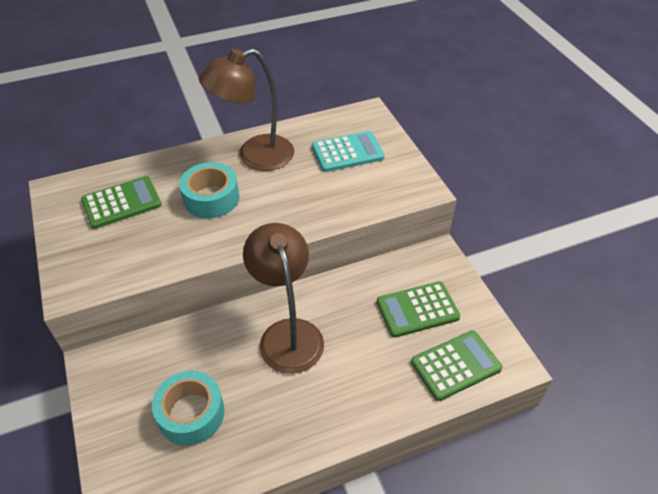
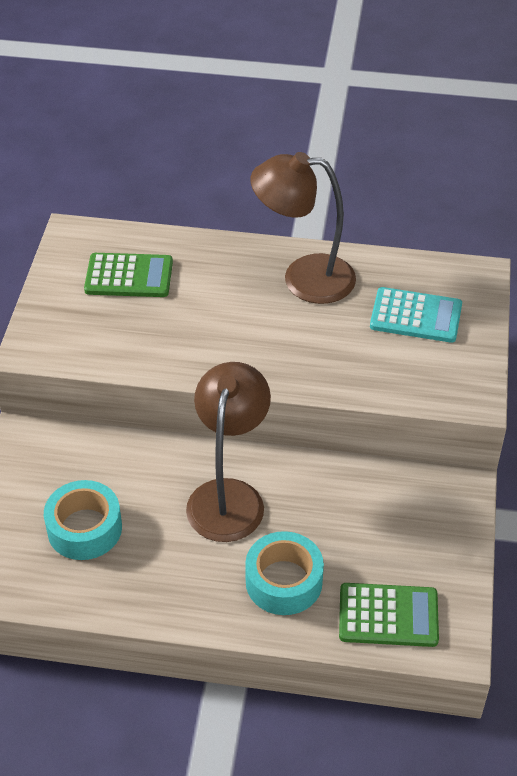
camera: 30 degrees right, 0 degrees up
turquoise tape [179,162,240,218] -> turquoise tape moved to [245,531,324,615]
green calculator [377,282,460,338] -> none

